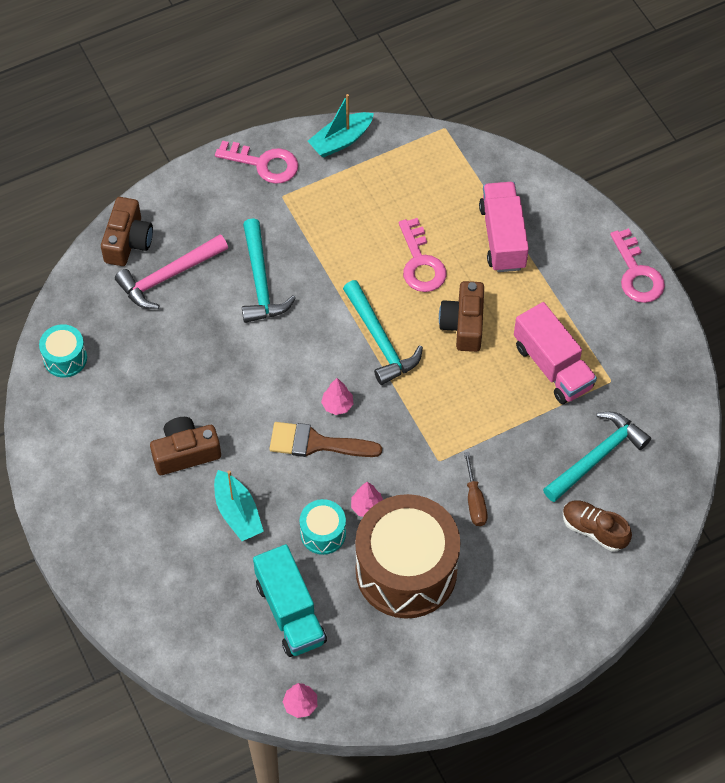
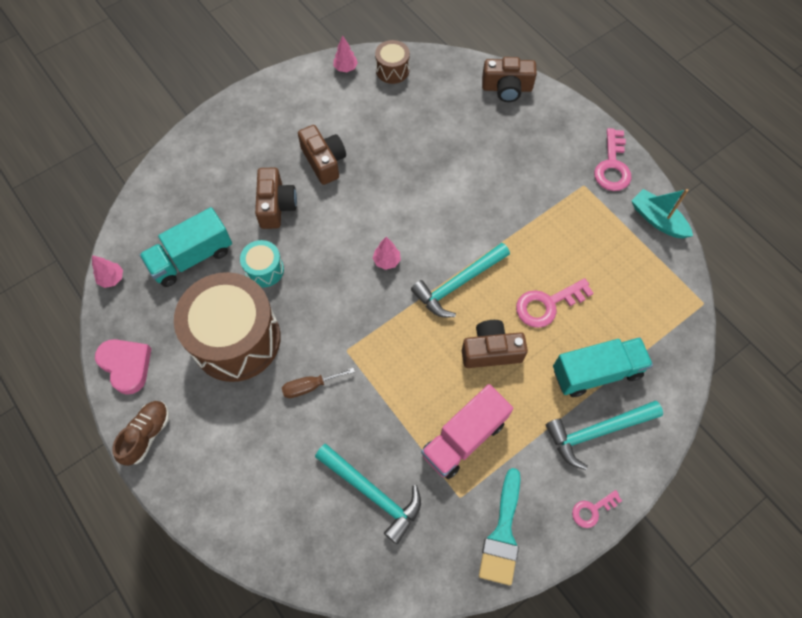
camera: 80 degrees right, 5 degrees up
turquoise drum [39,324,87,378] -> brown drum [375,40,410,84]
pink hammer [115,234,228,309] -> none
turquoise boat [214,470,264,541] -> brown camera [255,167,297,229]
turquoise hammer [242,218,296,323] -> turquoise hammer moved to [546,401,663,470]
brown brush [269,422,382,457] -> none
pink tree [351,482,383,517] -> pink tree moved to [333,36,358,72]
pink truck [479,182,529,272] -> turquoise truck [553,337,653,397]
brown shoe [563,500,632,552] -> brown shoe moved to [112,401,169,466]
pink key [610,228,665,303] -> pink key [572,490,622,528], size x0.59
none -> pink heart [95,339,152,395]
none -> turquoise brush [479,468,521,585]

